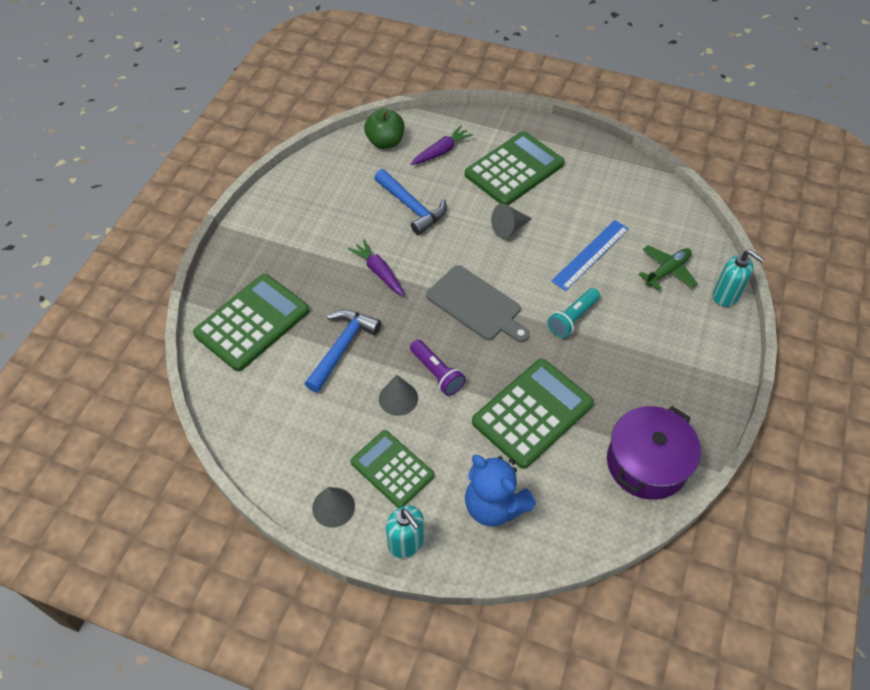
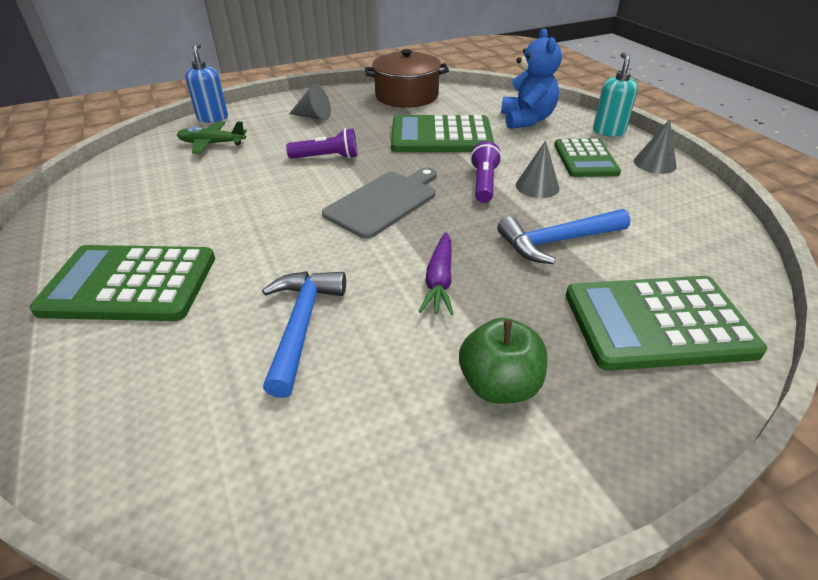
camera: 135 degrees left, 15 degrees down
green apple [364,109,404,149] -> green apple moved to [459,318,547,404]
purple carrot [411,126,473,165] -> none
grey cutting board [426,265,530,342] -> grey cutting board turned 45 degrees clockwise [322,168,437,239]
grey cone [491,204,532,239] -> grey cone moved to [289,84,331,120]
turquoise flashlight [547,288,600,338] -> purple flashlight [286,128,357,159]
blue ruler [551,220,629,291] -> none
purple pot [607,406,701,500] -> brown pot [365,49,449,108]
turquoise soap dispenser [713,250,765,307] -> blue soap dispenser [185,43,228,123]

